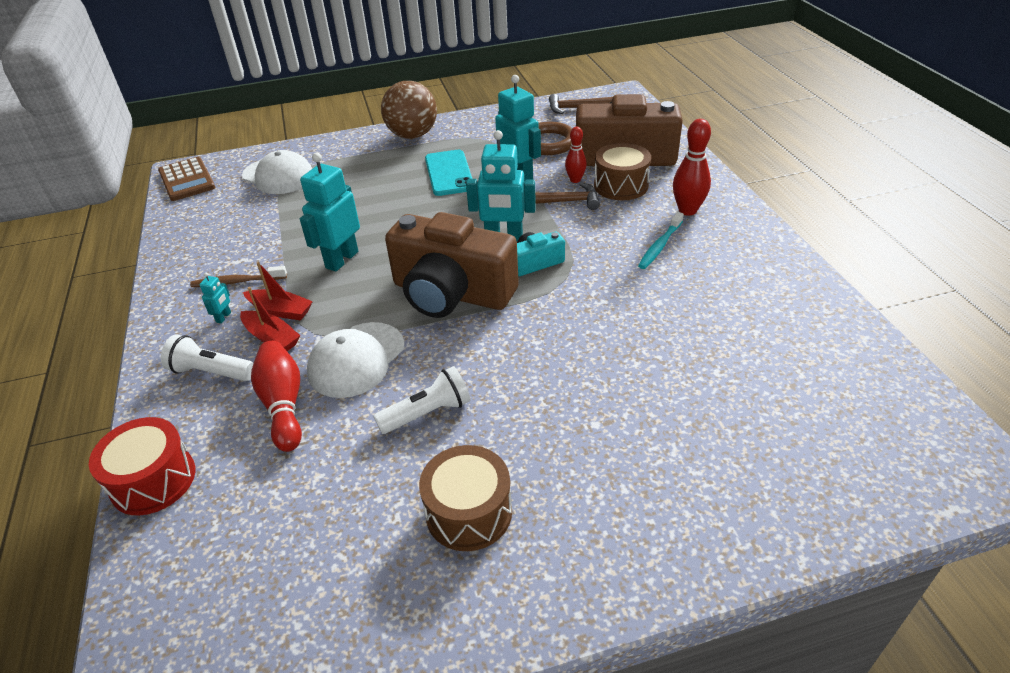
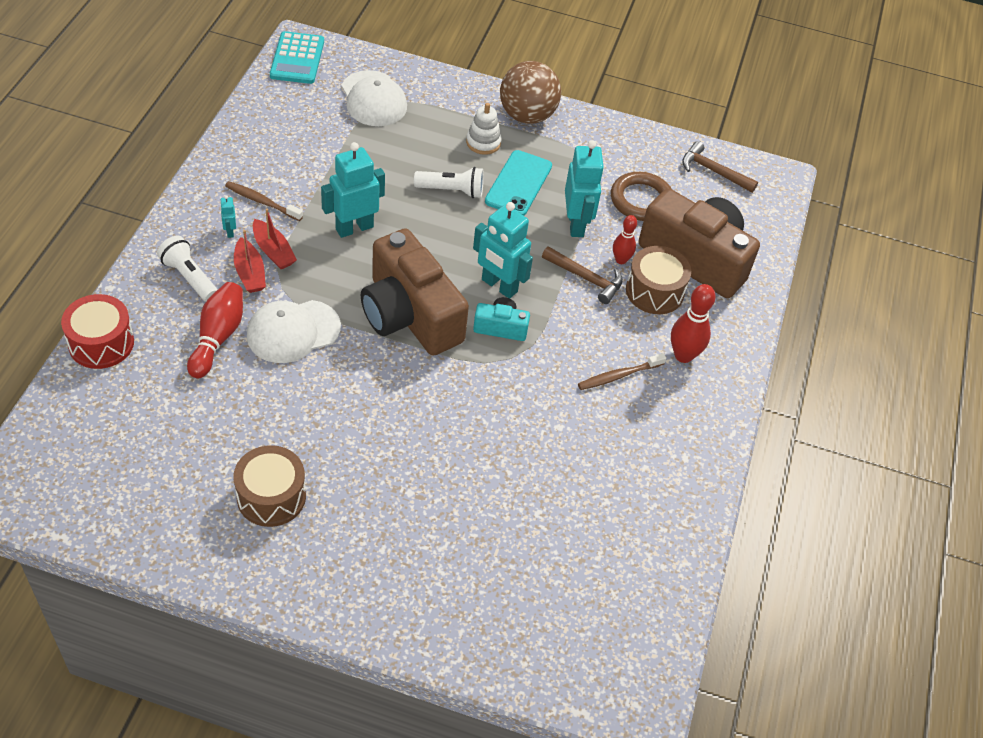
camera: 25 degrees right, 10 degrees up
brown calculator [158,157,215,201] -> turquoise calculator [270,31,324,84]
turquoise robot [199,273,231,324] -> turquoise robot turned 120 degrees clockwise [220,195,236,238]
white flashlight [373,366,471,434] -> white flashlight moved to [414,167,484,198]
turquoise toothbrush [638,212,684,269] -> brown toothbrush [578,353,666,390]
none -> white stacking toy [466,103,501,155]

